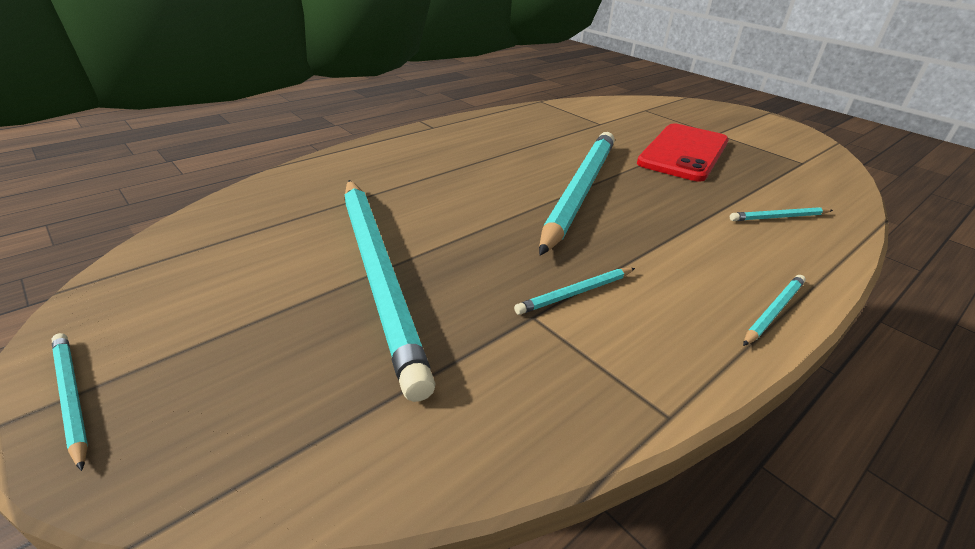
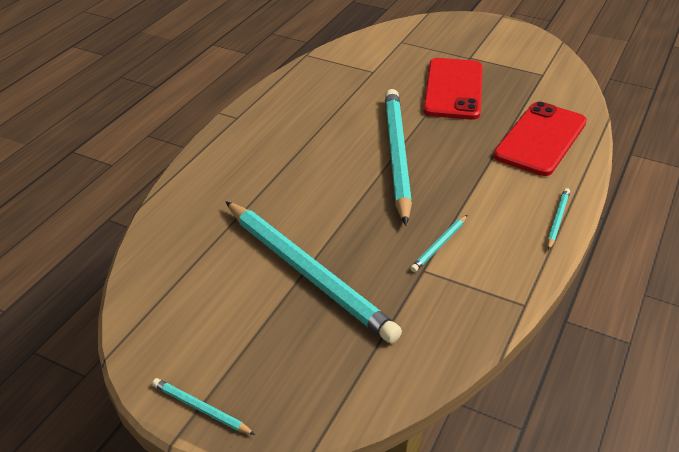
camera: 20 degrees left, 5 degrees up
turquoise pencil [730,207,833,221] -> red phone [493,101,587,176]

